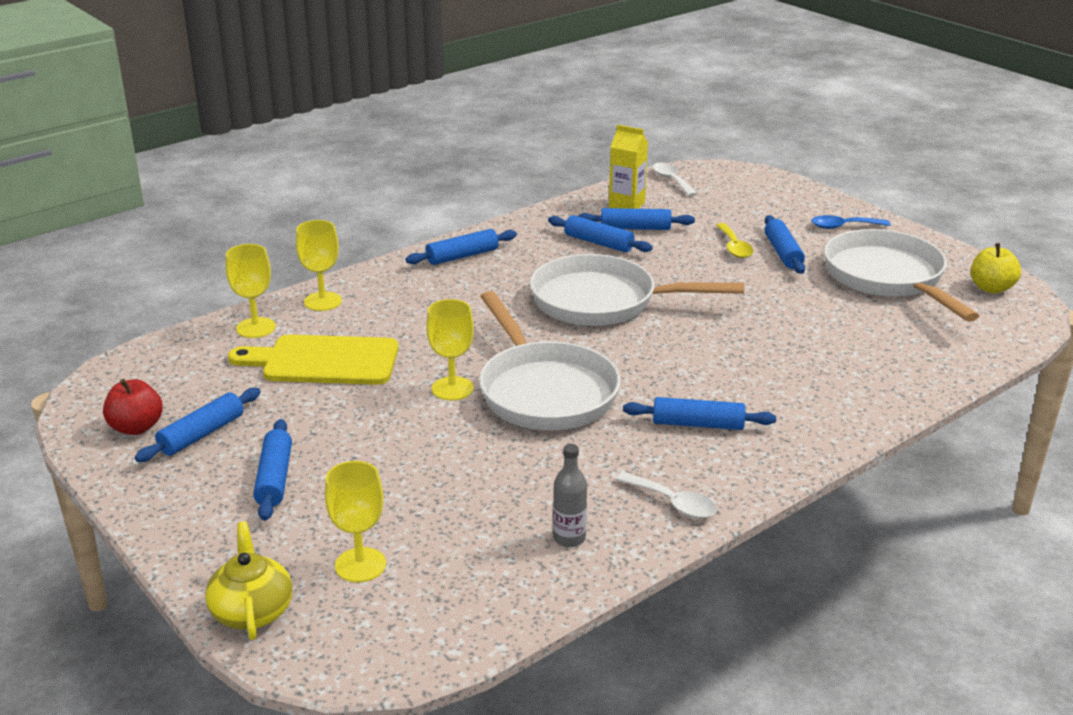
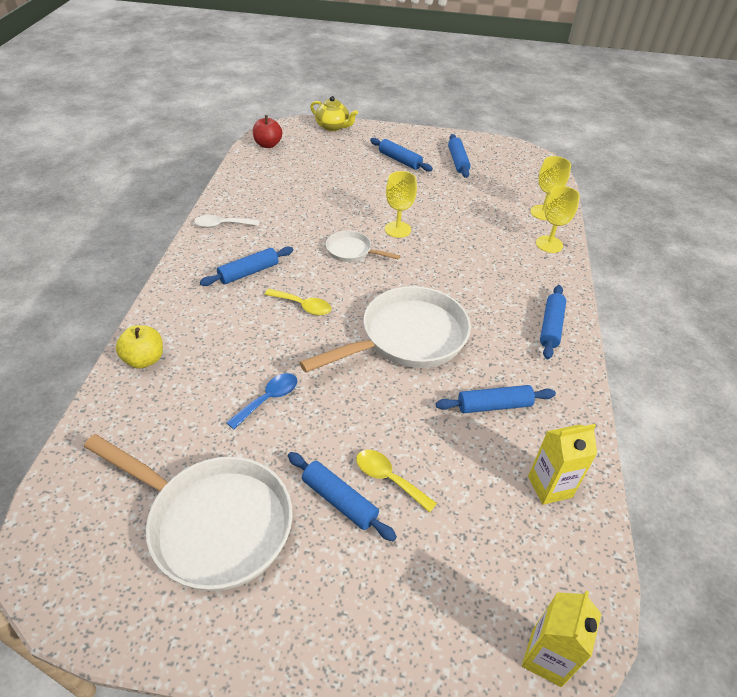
camera: 135 degrees right, 15 degrees up
red apple [103,379,163,435] -> red apple moved to [253,115,282,148]
yellow cutting board [228,335,399,385] -> none
yellow goblet [325,461,386,582] -> none
white pan [479,291,621,430] -> white pan [326,231,400,262], size x0.49
grey bottle [553,444,587,547] -> none
blue rolling pin [578,208,695,230] -> none
white spoon [653,163,697,196] -> none
blue spoon [811,215,891,229] -> blue spoon moved to [226,373,297,429]
yellow apple [971,243,1021,293] -> yellow apple moved to [116,325,163,369]
none -> yellow spoon [264,289,331,315]
none -> yellow carton [522,591,601,687]

